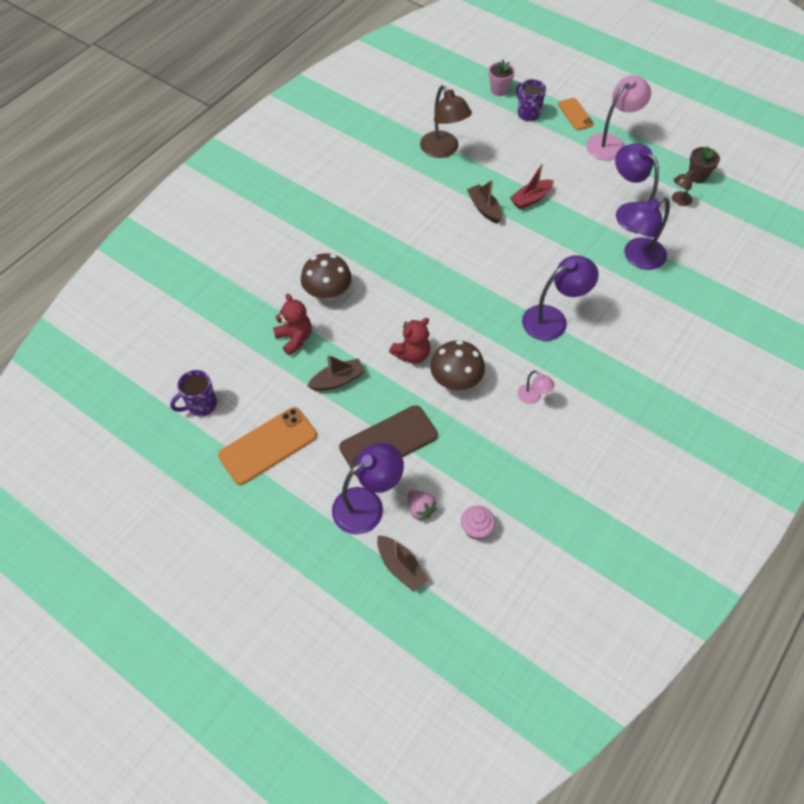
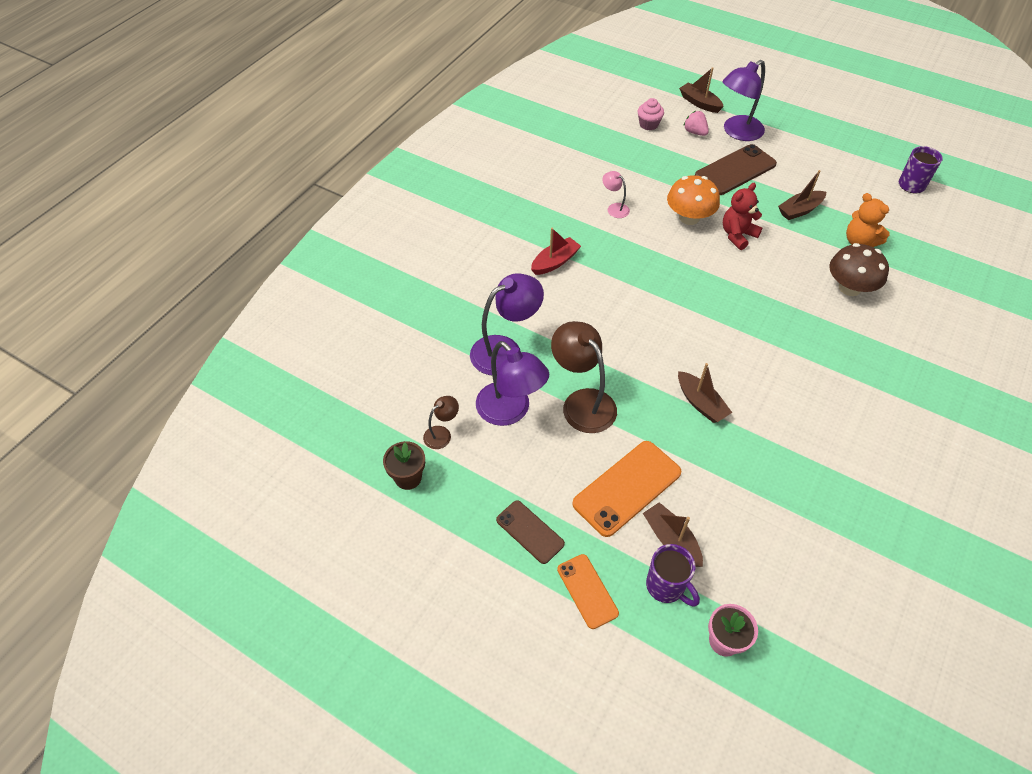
camera: 175 degrees right, 5 degrees down
orange phone [218,407,317,485] -> orange phone moved to [572,441,681,537]
red teddy bear [273,293,312,356] -> orange teddy bear [846,193,890,247]
brown lamp [420,85,472,158] -> brown lamp moved to [551,321,617,433]
brown mushroom [430,340,485,390] -> orange mushroom [667,175,720,225]
red boat [510,164,554,209] -> red boat moved to [531,228,581,275]
purple lamp [522,255,598,341] -> none
pink lamp [586,75,651,160] -> brown phone [496,500,565,564]
none -> brown boat [643,502,703,567]

